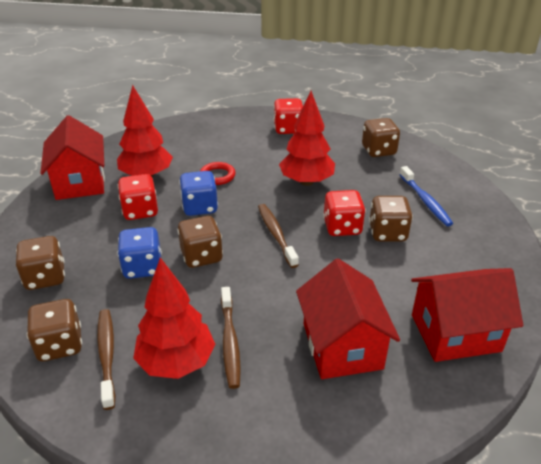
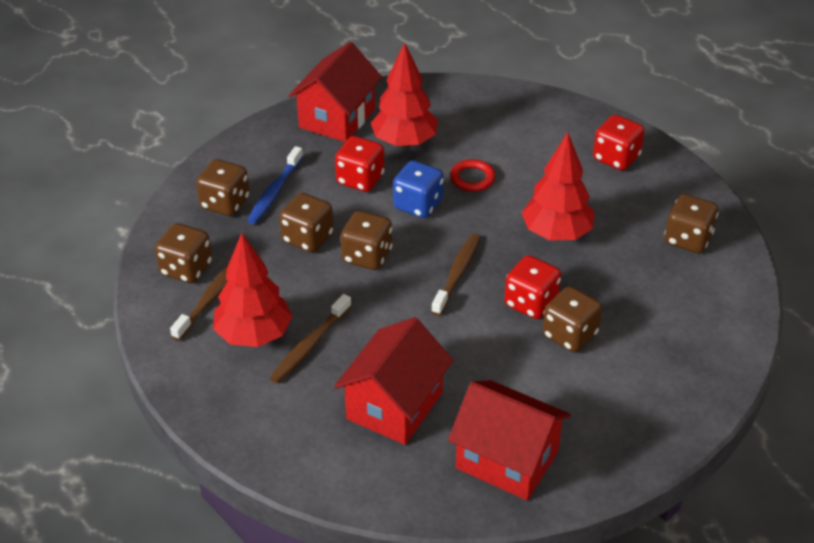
camera: 40 degrees right, 5 degrees up
blue dice [117,227,162,279] -> brown dice [280,193,333,252]
blue toothbrush [400,166,453,226] -> blue toothbrush moved to [247,146,303,224]

